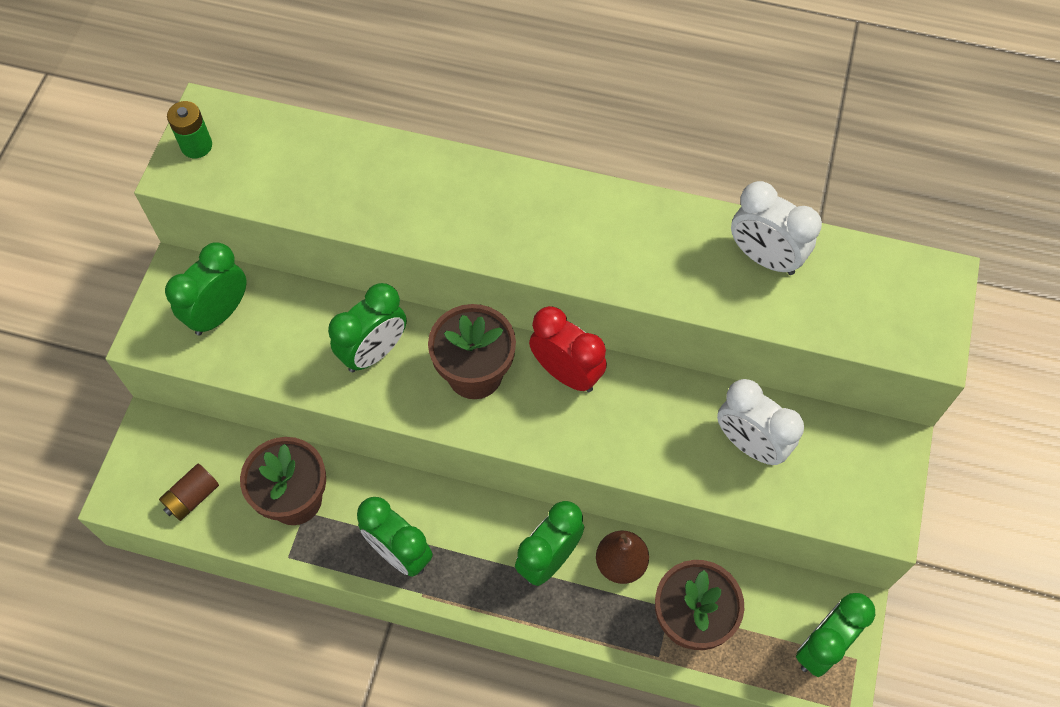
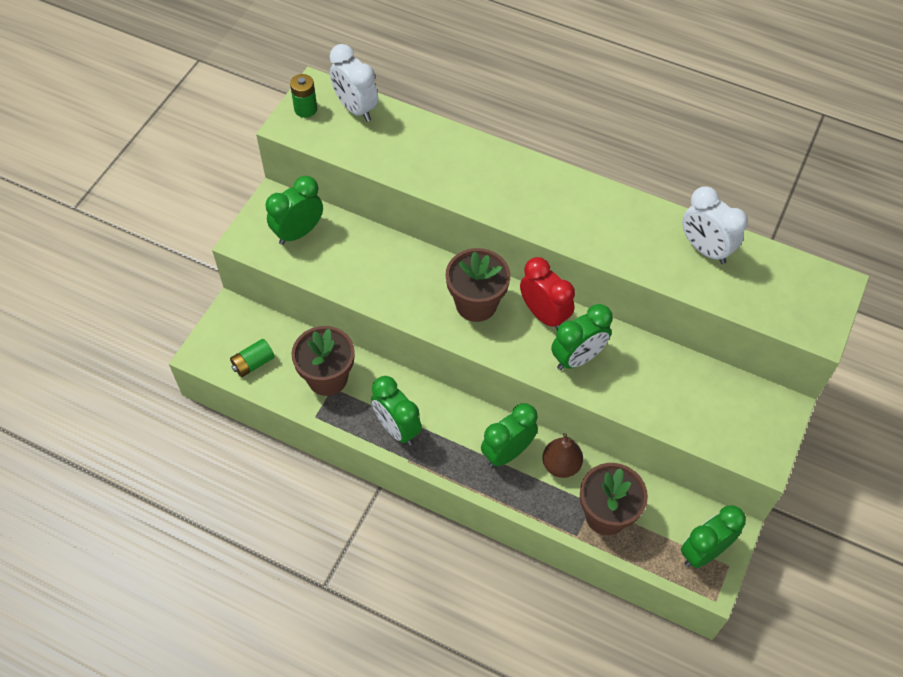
camera: 10 degrees right, 5 degrees down
brown battery [159,464,219,521] -> green battery [230,339,274,377]
green clock [328,283,407,372] -> green clock moved to [551,304,613,370]
white clock [717,379,804,465] -> white clock moved to [330,44,378,122]

